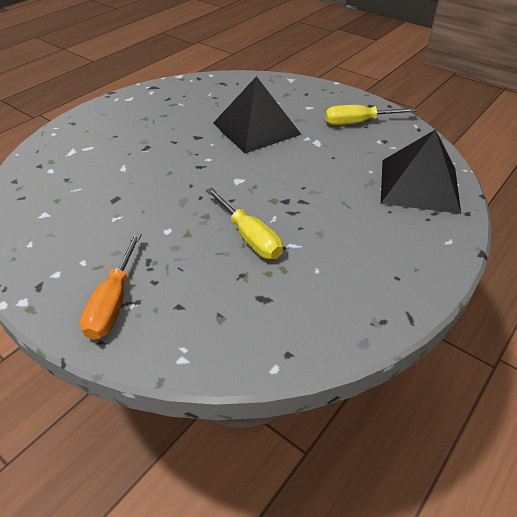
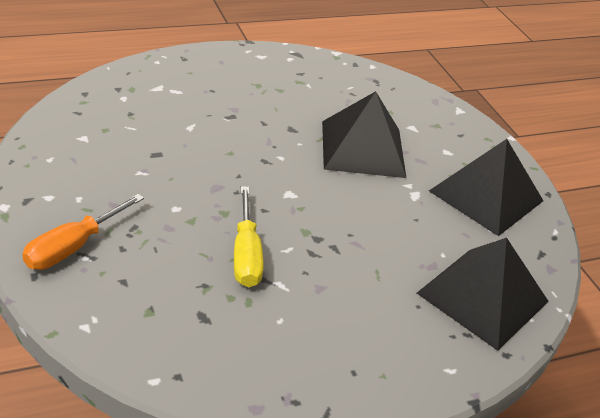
camera: 25 degrees right, 5 degrees down
yellow screwdriver [325,105,417,125] -> black pyramid [429,139,543,236]

